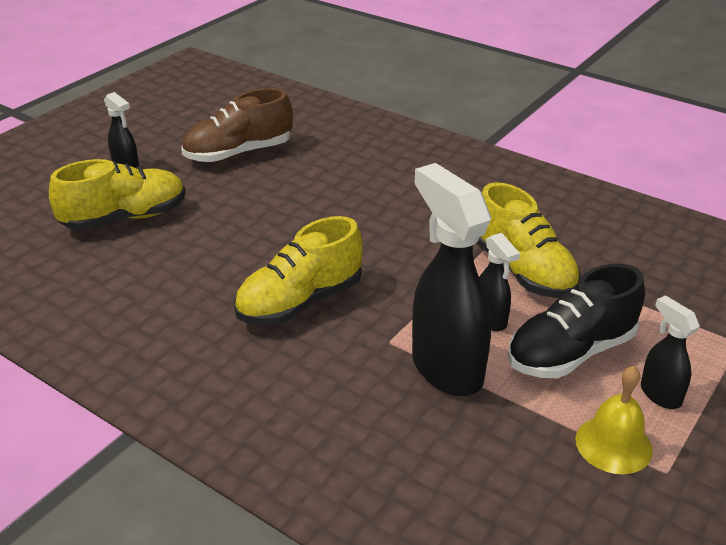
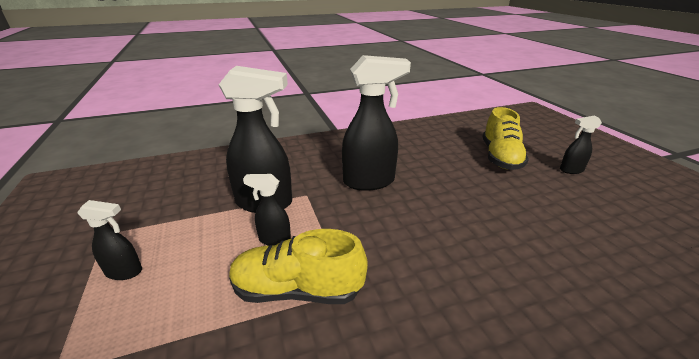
camera: 125 degrees right, 5 degrees down
brown shoe [181,88,293,163] -> none
yellow shoe [234,216,363,326] -> black spray bottle [342,55,411,191]
black shoe [507,264,645,378] -> none
yellow bell [575,366,653,474] -> none

